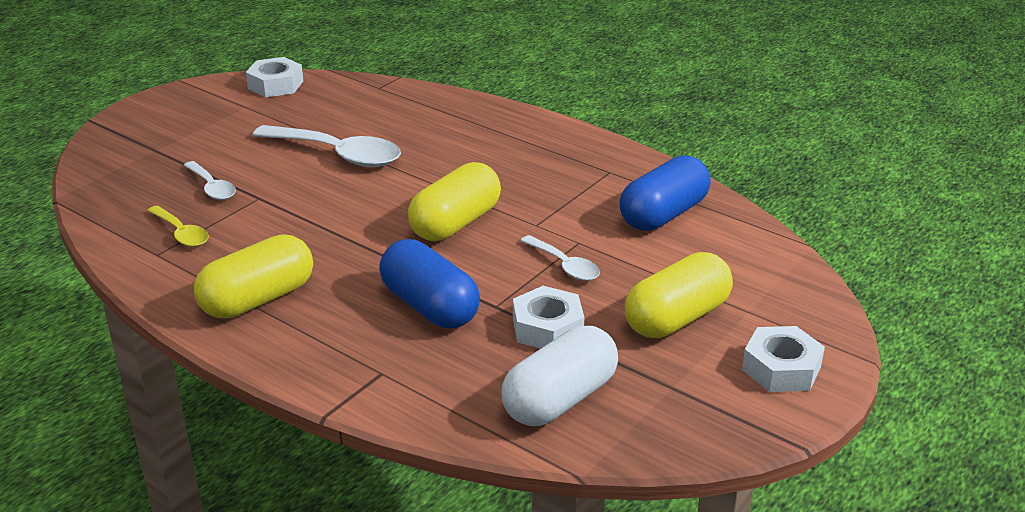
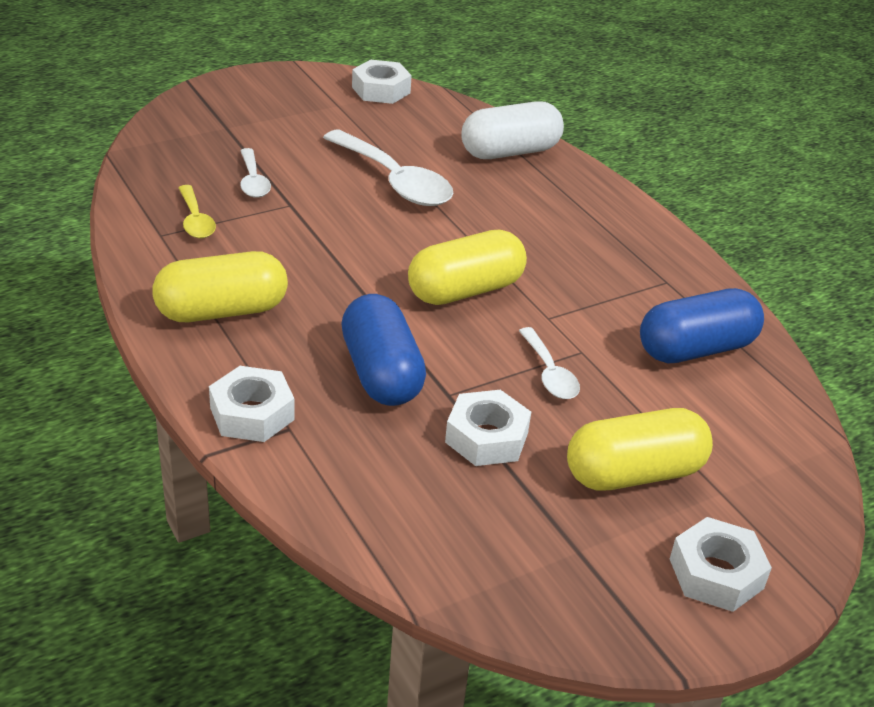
camera: 20 degrees right, 5 degrees up
white capsule [501,326,618,426] -> white capsule moved to [461,101,564,159]
none -> white nut [209,366,295,442]

